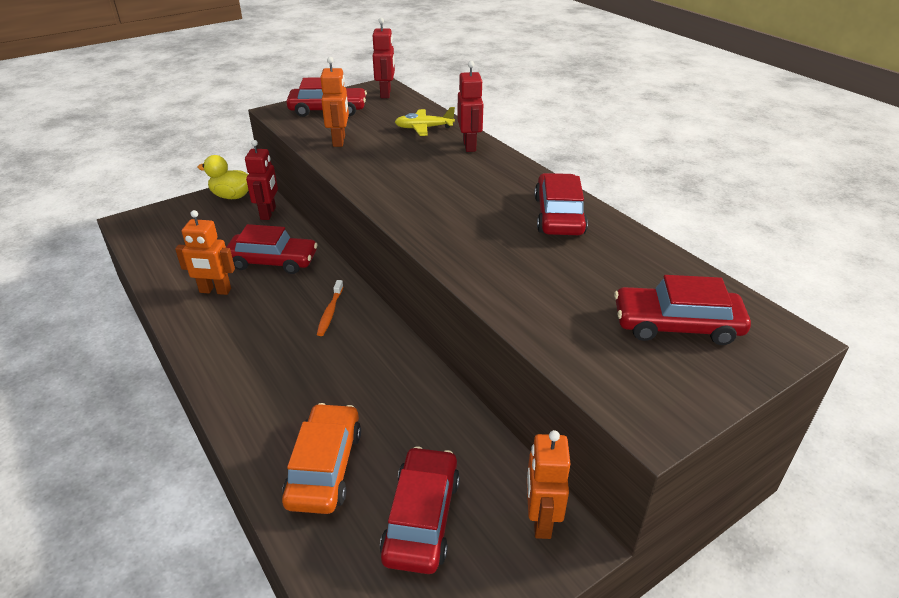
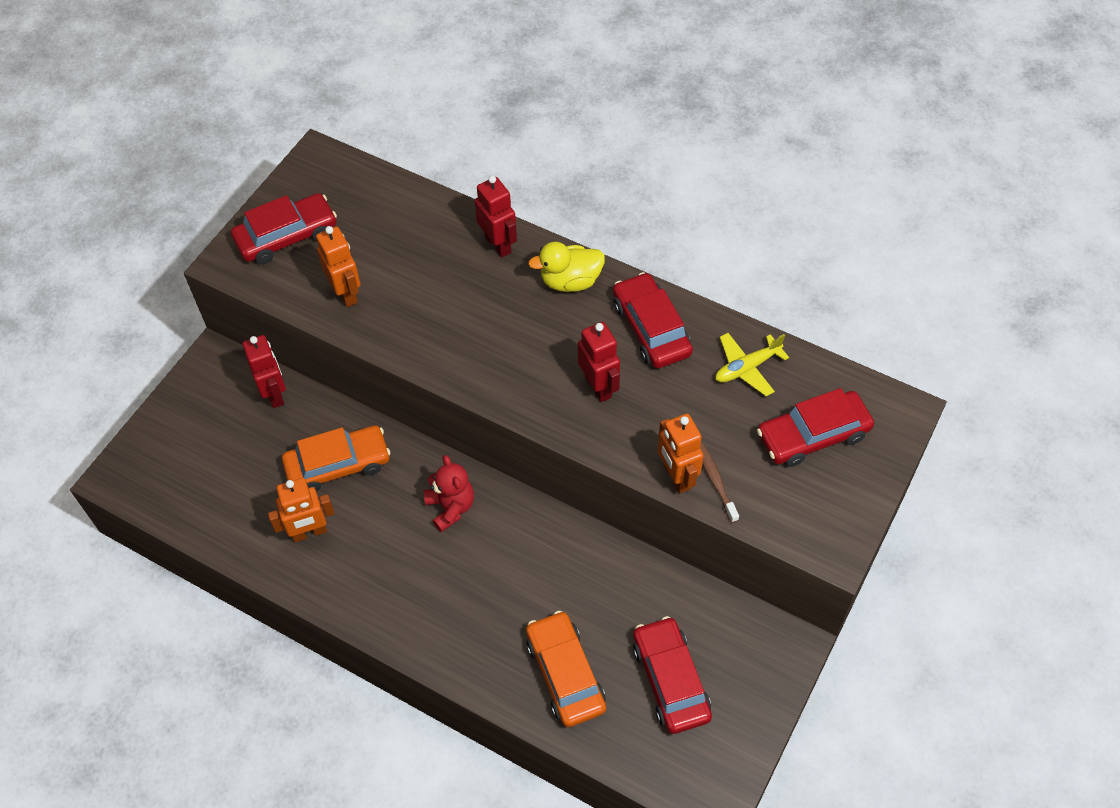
camera: 25 degrees left, 20 degrees up
yellow duck [197,155,249,199] -> yellow duck moved to [528,242,605,292]
red car [226,224,318,274] -> orange car [282,425,391,492]
orange toothbrush [317,280,344,336] -> red teddy bear [424,455,474,532]
red robot [373,18,395,98] -> red robot moved to [578,322,620,402]
yellow plane [395,107,455,136] -> yellow plane moved to [715,333,789,396]
orange robot [527,430,570,539] -> orange robot moved to [658,414,704,493]
none -> brown toothbrush [700,443,739,523]

